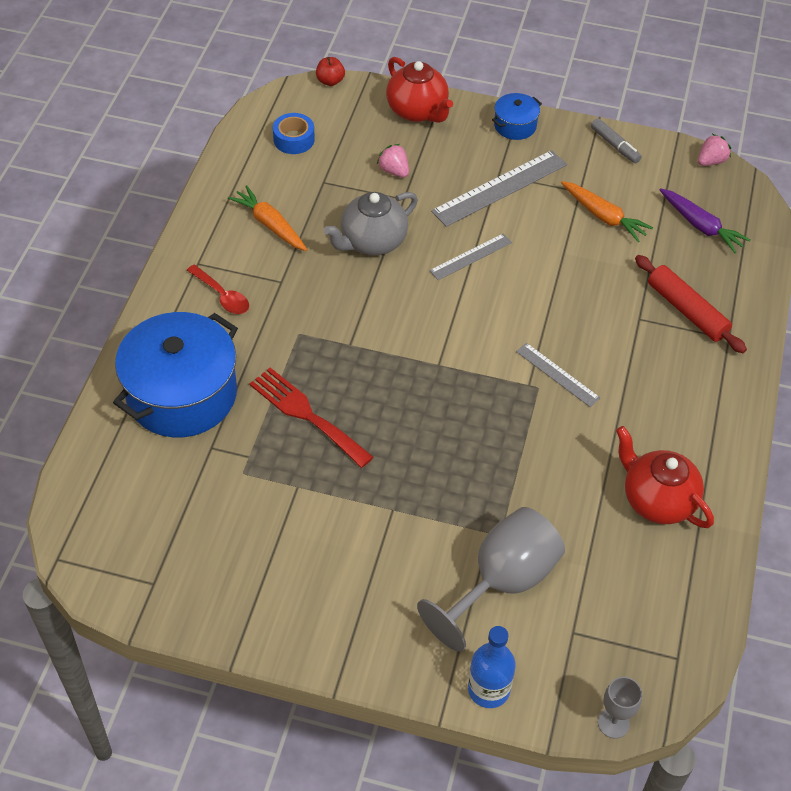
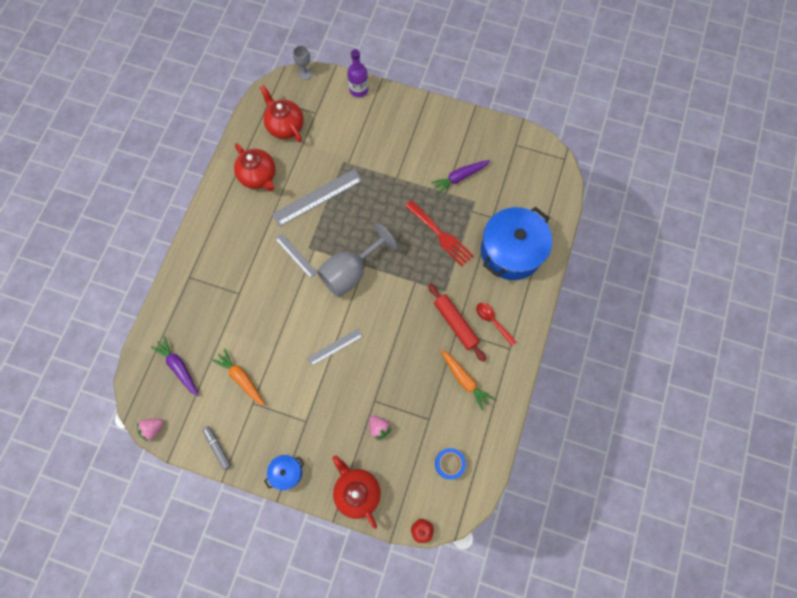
camera: 175 degrees left, 20 degrees up
grey teapot [324,192,418,255] -> none
grey goblet [417,507,565,652] -> grey goblet moved to [317,223,398,297]
grey ruler [431,150,567,227] -> grey ruler moved to [272,169,362,227]
blue bottle [468,626,516,708] -> purple bottle [347,49,369,97]
red rolling pin [635,255,747,353] -> red rolling pin moved to [428,283,486,362]
none -> red teapot [260,85,304,142]
none -> purple carrot [431,160,491,195]

